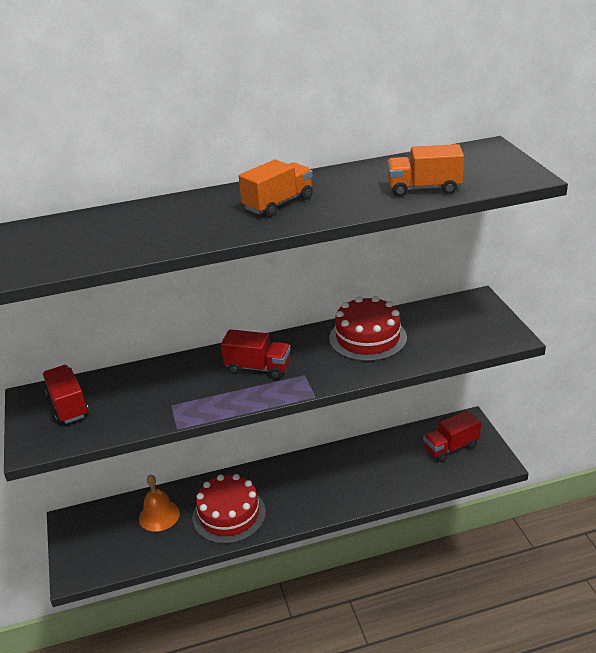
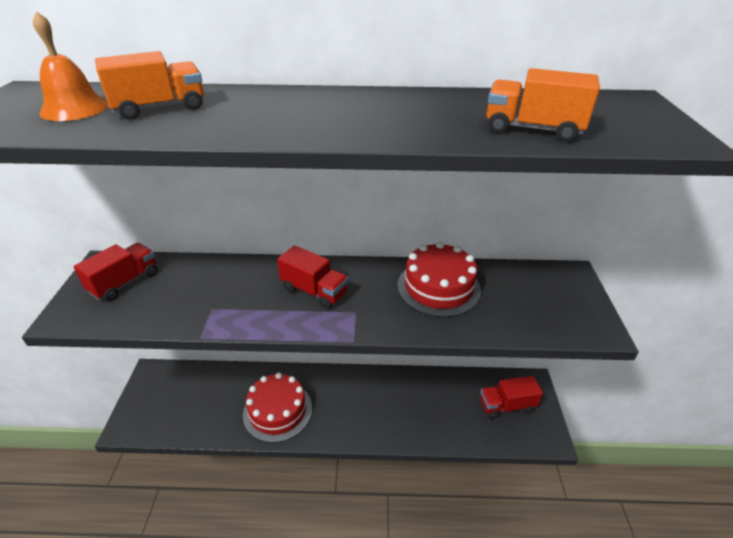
camera: 15 degrees right, 5 degrees up
red truck [43,365,89,424] -> red truck turned 45 degrees clockwise [74,243,157,301]
orange bell [139,474,180,532] -> orange bell moved to [33,12,108,121]
orange truck [239,160,313,217] -> orange truck moved to [95,51,204,120]

